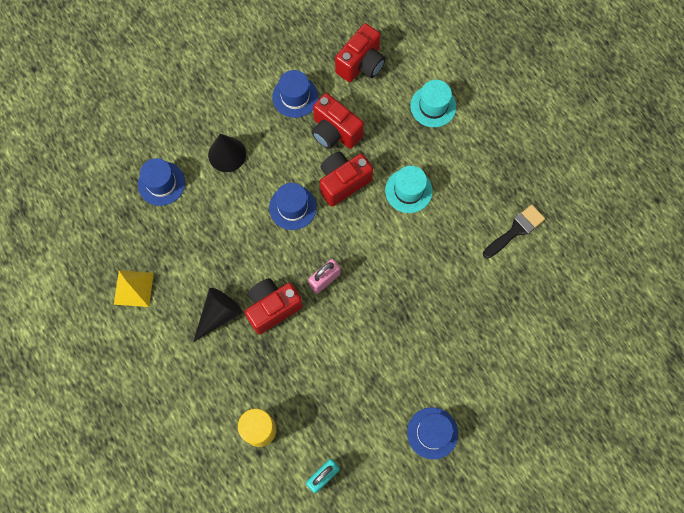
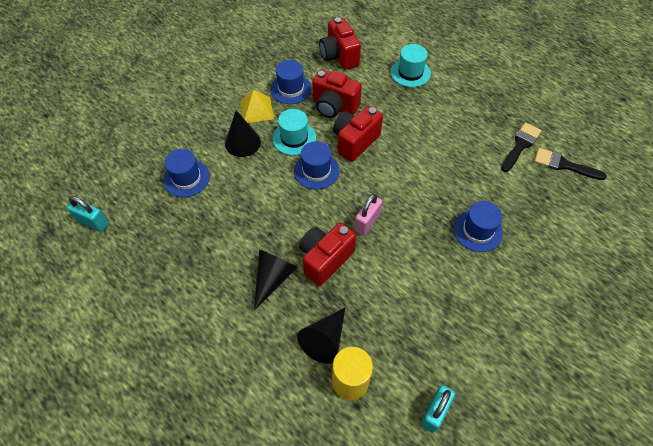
camera: 15 degrees left, 15 degrees down
yellow pyramid [114,270,154,307] -> yellow pyramid moved to [240,90,274,123]
red camera [335,23,386,82] -> red camera turned 135 degrees clockwise [319,18,361,70]
turquoise hat [385,166,433,213] -> turquoise hat moved to [272,109,316,155]
blue hat [407,407,458,459] -> blue hat moved to [454,201,503,252]
none -> turquoise padlock [67,196,109,232]
none -> black cone [297,308,345,364]
none -> black brush [534,148,607,180]

